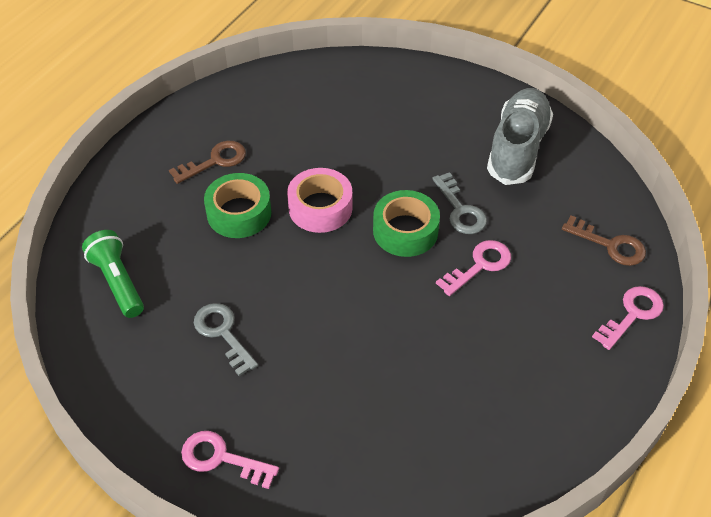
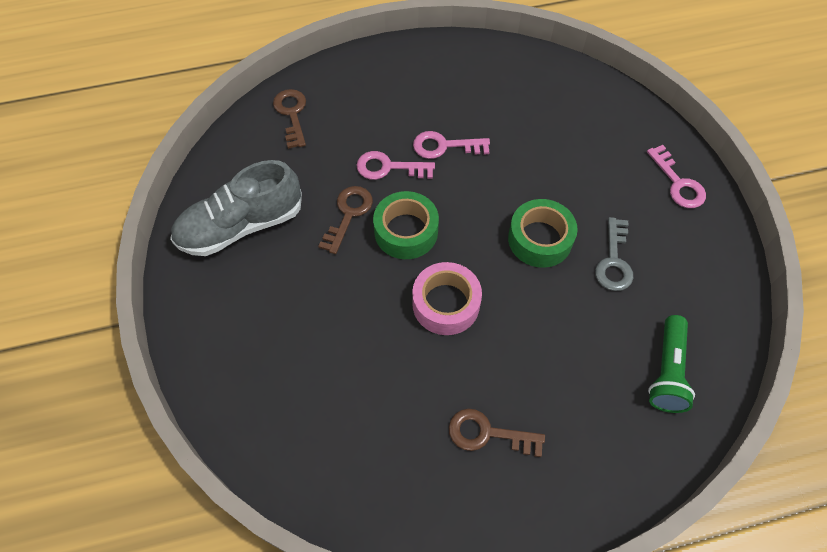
camera: 135 degrees left, 10 degrees up
green tape [204,173,271,238] -> green tape moved to [508,199,578,268]
grey key [432,172,487,234] -> brown key [318,186,373,254]
pink key [592,286,664,350] -> pink key moved to [413,131,490,159]

